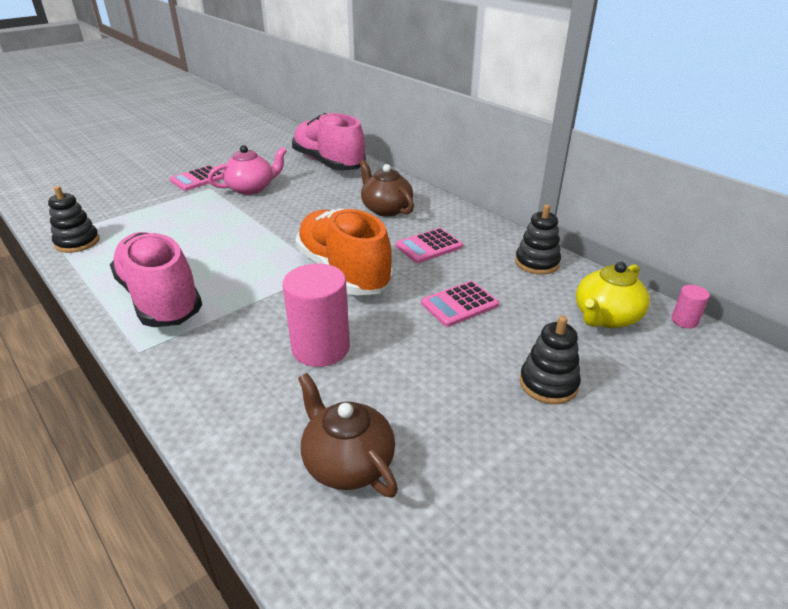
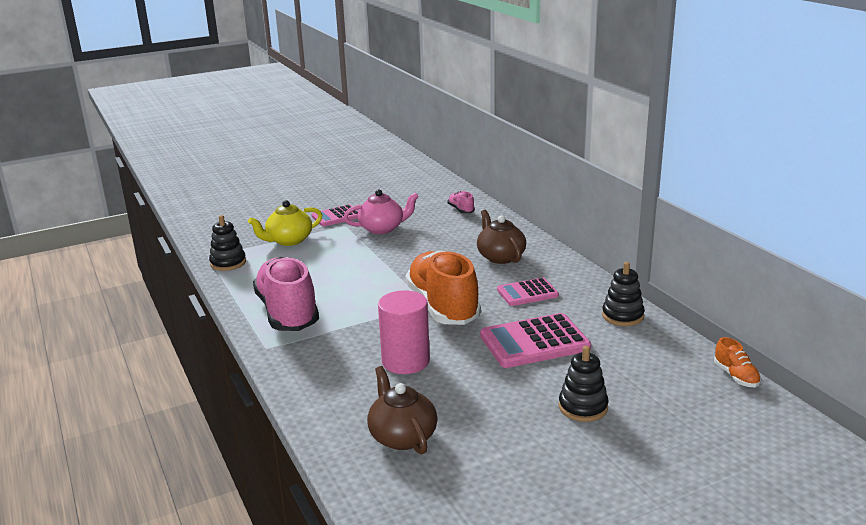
camera: 15 degrees right, 10 degrees down
pink shoe [292,113,366,171] -> pink shoe [448,191,475,213], size x0.41
pink calculator [421,281,499,327] -> pink calculator [480,313,591,368], size x1.62
yellow teapot [576,262,650,328] -> yellow teapot moved to [248,200,322,246]
pink cylinder [672,285,710,329] -> orange shoe [714,337,761,387]

